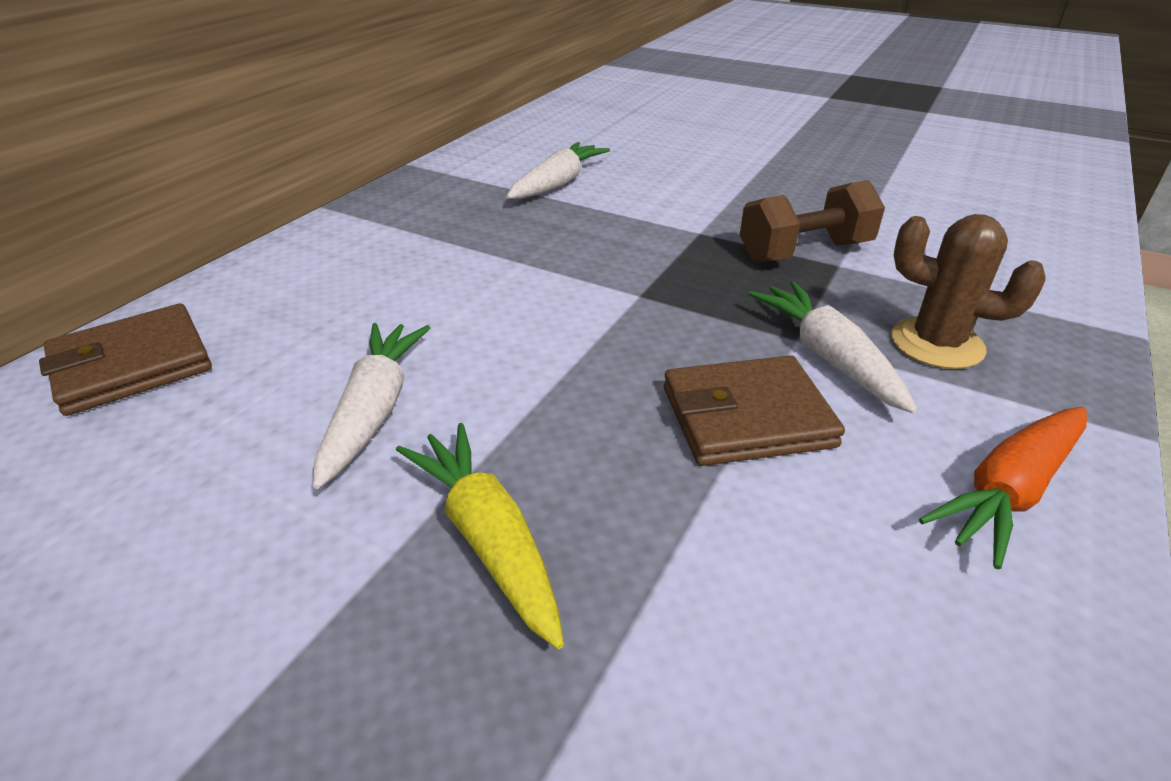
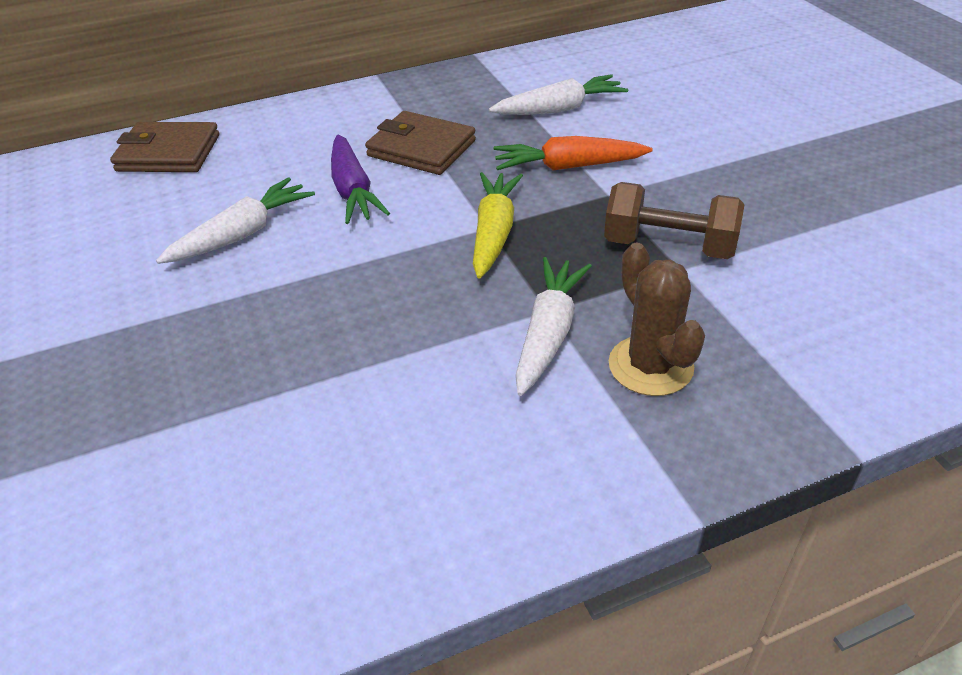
camera: 40 degrees right, 5 degrees up
yellow carrot [396,423,564,649] -> yellow carrot moved to [473,172,523,279]
brown wallet [664,355,845,466] -> brown wallet moved to [365,111,476,175]
orange carrot [919,407,1087,569] -> orange carrot moved to [493,136,653,171]
none -> purple carrot [331,135,390,224]

